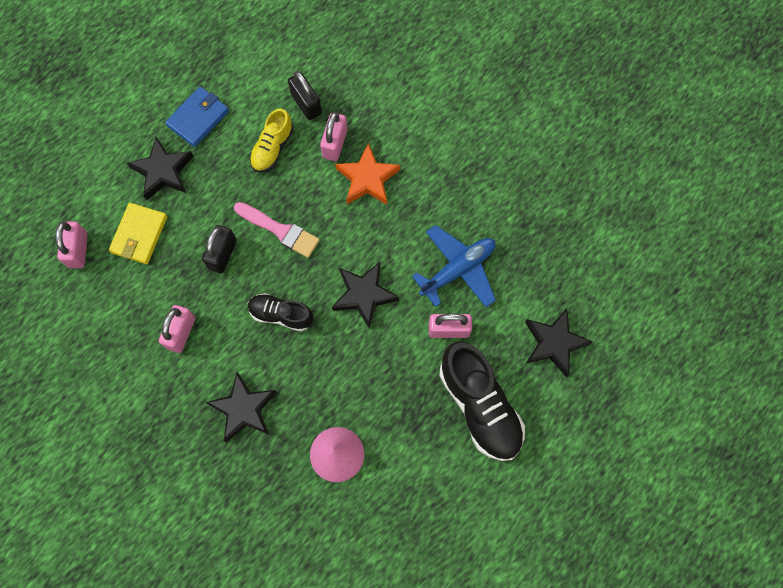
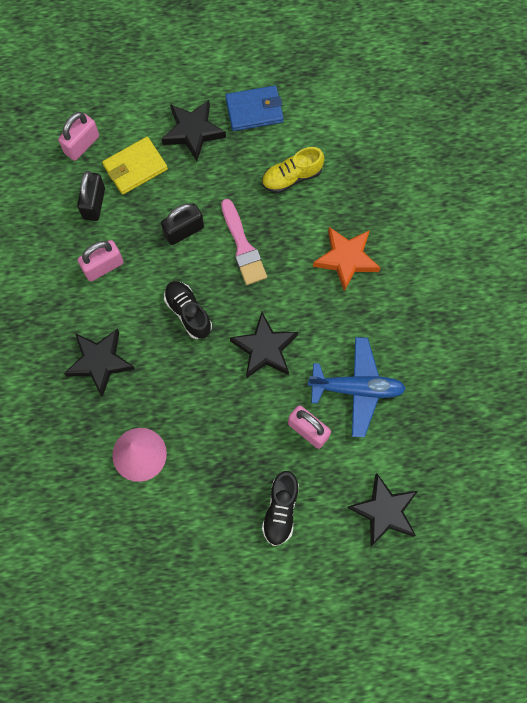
camera: 40 degrees right, 0 degrees up
black padlock [288,71,322,120] -> black padlock moved to [77,171,105,221]
pink padlock [320,111,347,161] -> none
black shoe [439,342,525,461] -> black shoe [262,471,299,546], size x0.57

